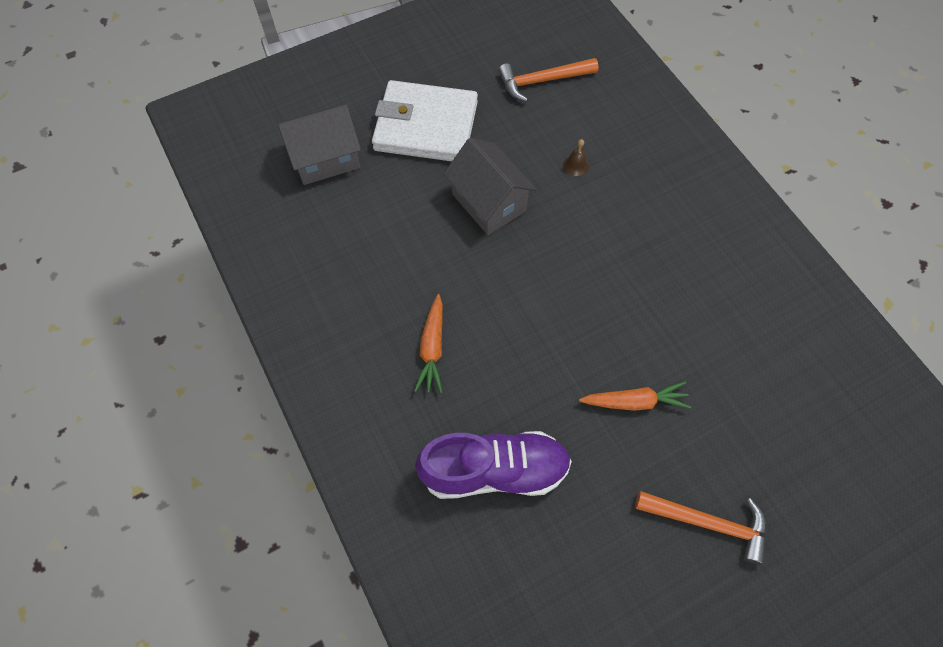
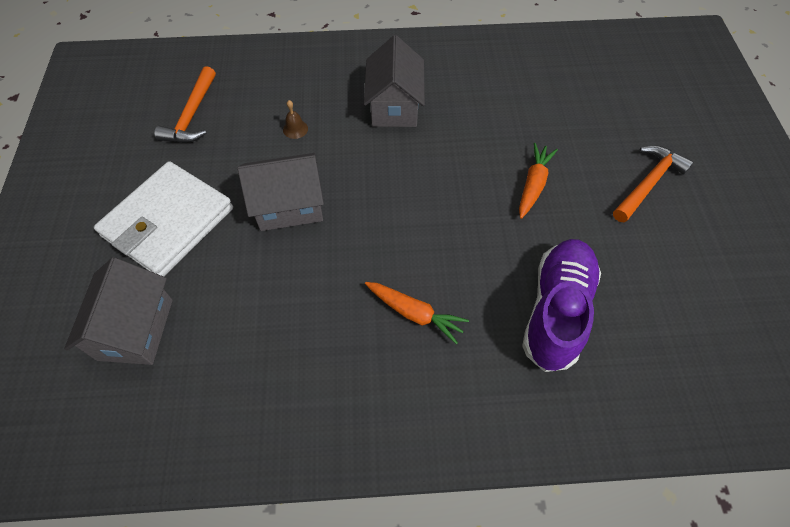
camera: 65 degrees left, 5 degrees down
none -> grey house [364,35,425,127]

